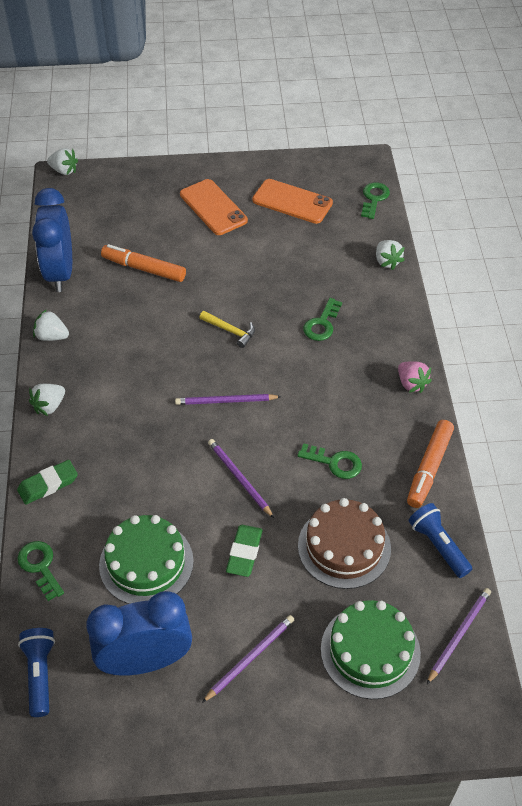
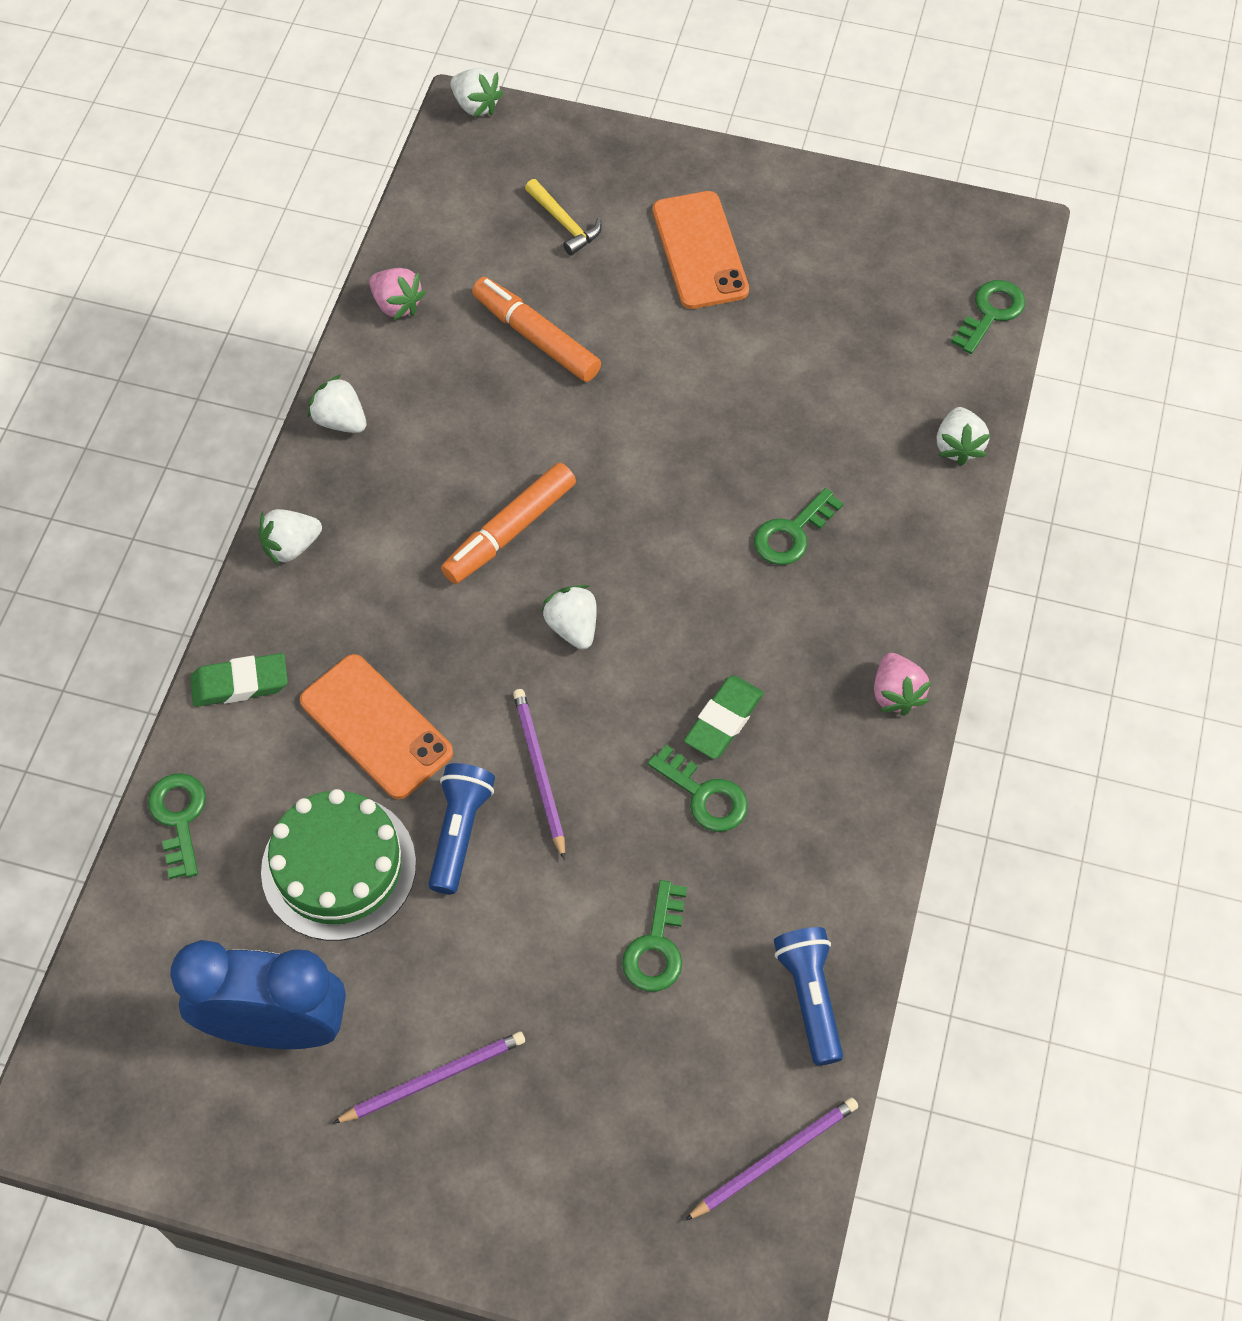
camera: 20 degrees right, 10 degrees up
blue flashlight [18,628,55,717] -> blue flashlight moved to [429,763,495,894]
blue clock [32,188,72,292] -> pink strawberry [369,268,426,320]
purple pencil [175,394,281,405] -> white strawberry [541,585,597,650]
yellow hammer [200,311,255,348] -> yellow hammer moved to [525,179,602,256]
green eraser [226,525,263,577] -> green eraser moved to [684,675,764,759]
orange phone [252,179,333,224] -> orange phone moved to [300,654,453,799]
brown cake [298,498,391,589] -> green key [622,880,687,992]
green cake [321,600,421,699] -> none
orange marker [407,420,454,508] -> orange marker moved to [441,462,576,584]

